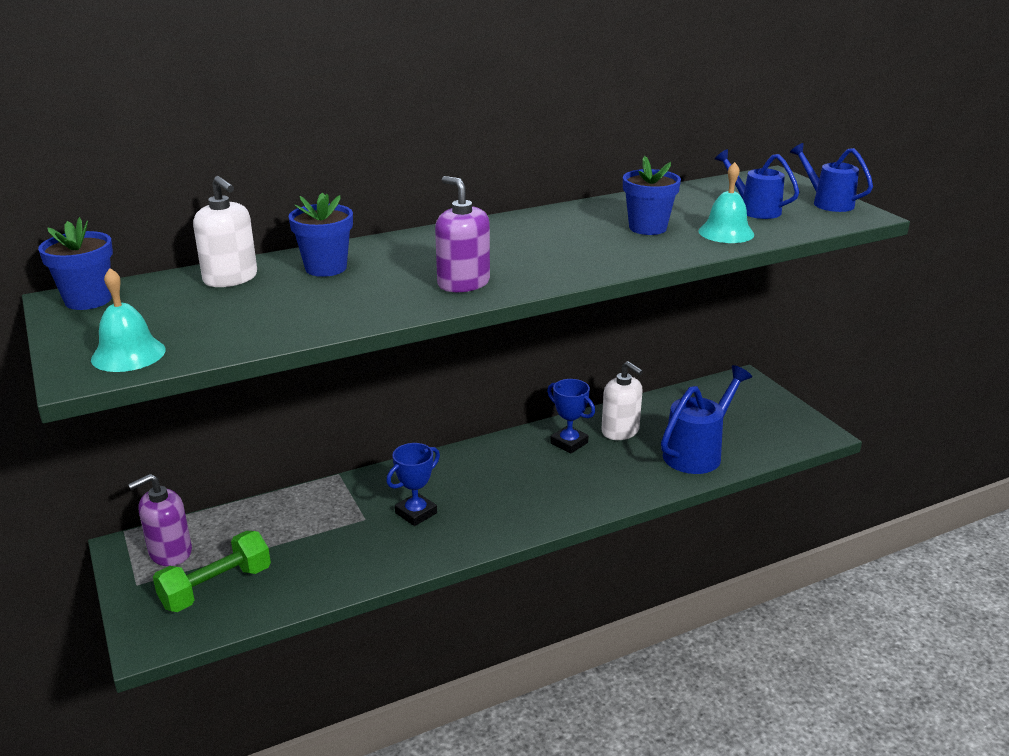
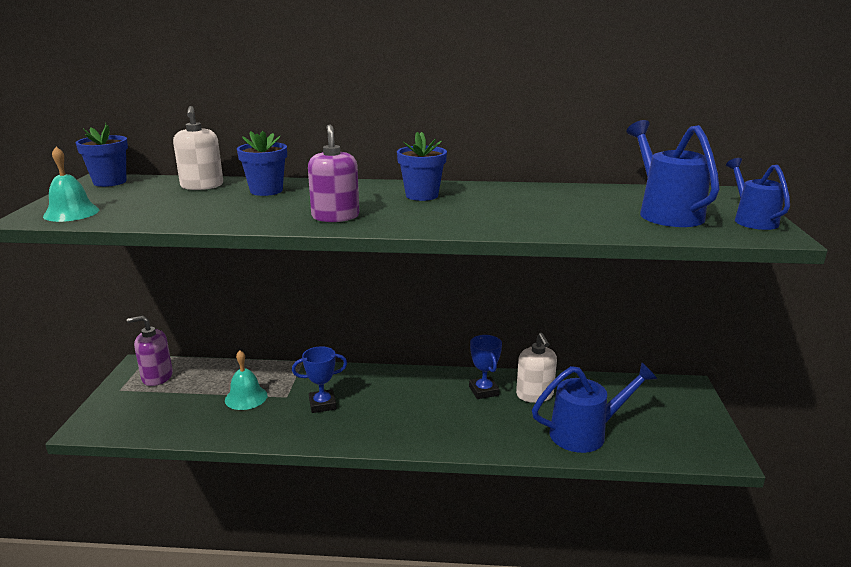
camera: 30 degrees right, 5 degrees down
green dumbbell [153,531,271,612] -> none
blue flower pot [623,156,681,235] -> blue flower pot moved to [397,132,447,201]
turquoise bell [698,162,754,243] -> turquoise bell moved to [225,351,267,410]
blue watering can [715,149,800,219] -> blue watering can [626,120,720,227], size x1.56

